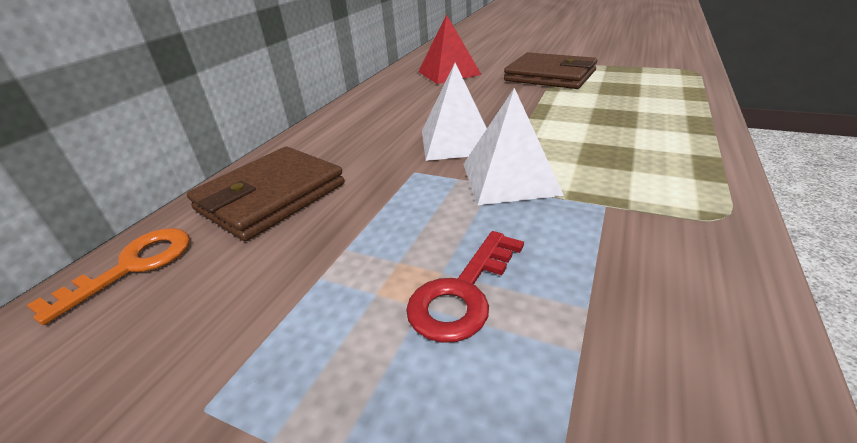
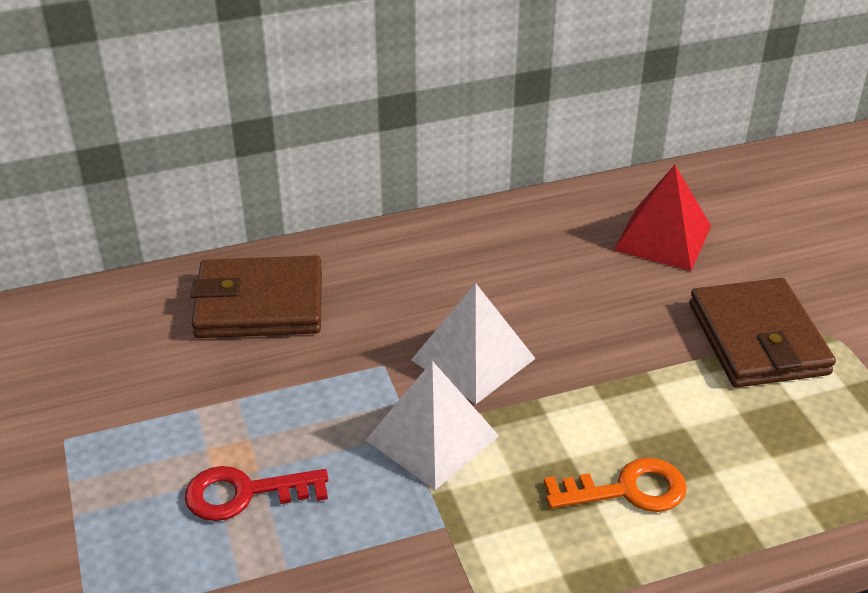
camera: 45 degrees right, 5 degrees up
orange key [27,228,190,325] -> orange key moved to [544,458,687,512]

